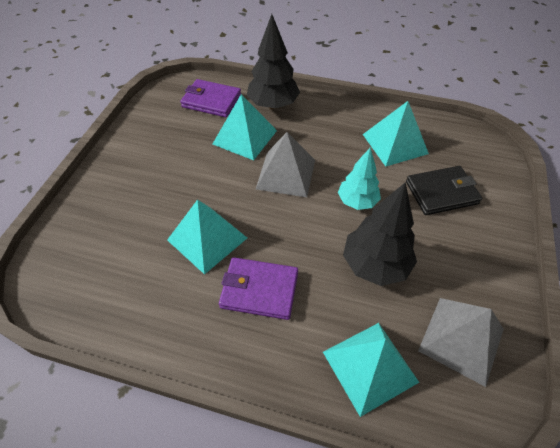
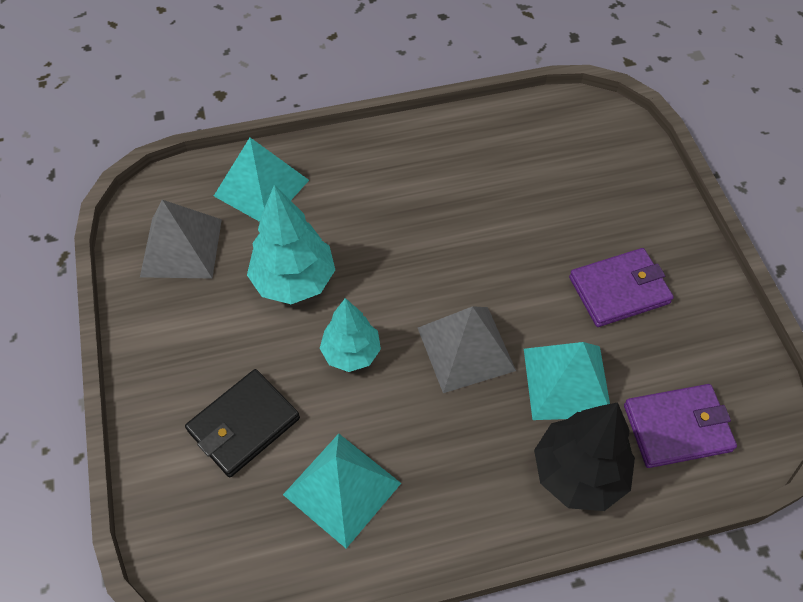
camera: 150 degrees right, 5 degrees up
turquoise pyramid [167,199,247,275] -> none
purple wallet [219,257,298,320] -> purple wallet moved to [569,248,674,327]
black tree [343,182,417,286] -> turquoise tree [247,185,335,304]

